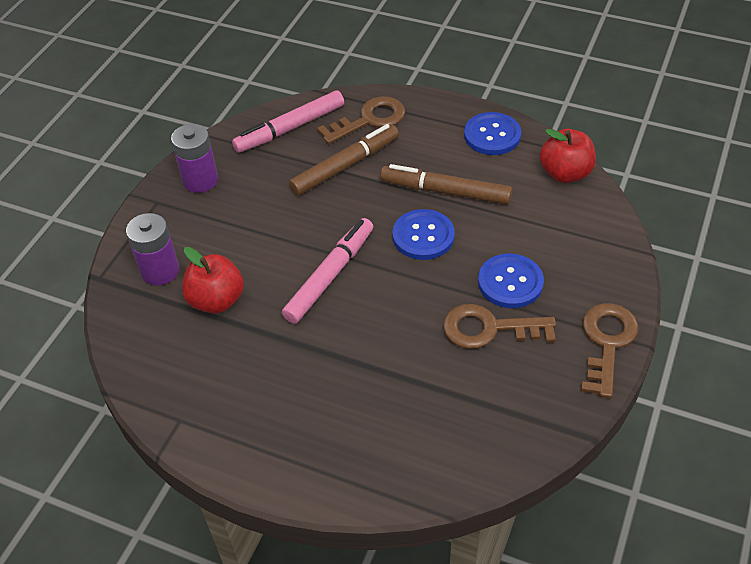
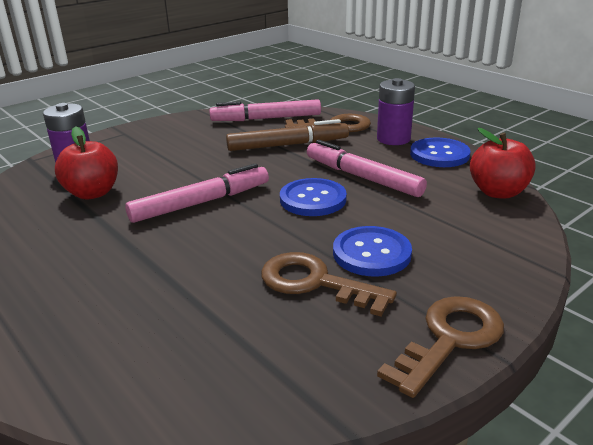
camera: 25 degrees right, 20 degrees down
purple battery [171,124,218,193] -> purple battery moved to [377,78,415,145]
brown marker [380,164,512,205] -> pink marker [307,140,427,197]

